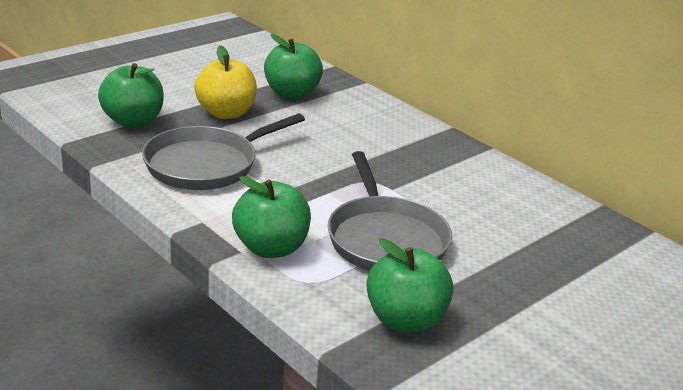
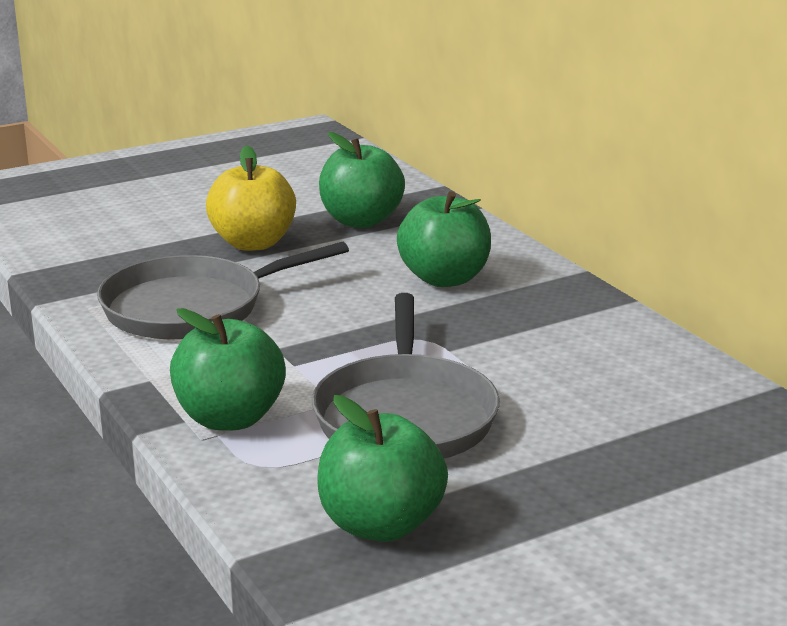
camera: 15 degrees right, 5 degrees down
green apple [98,63,164,128] -> green apple moved to [397,191,491,287]

